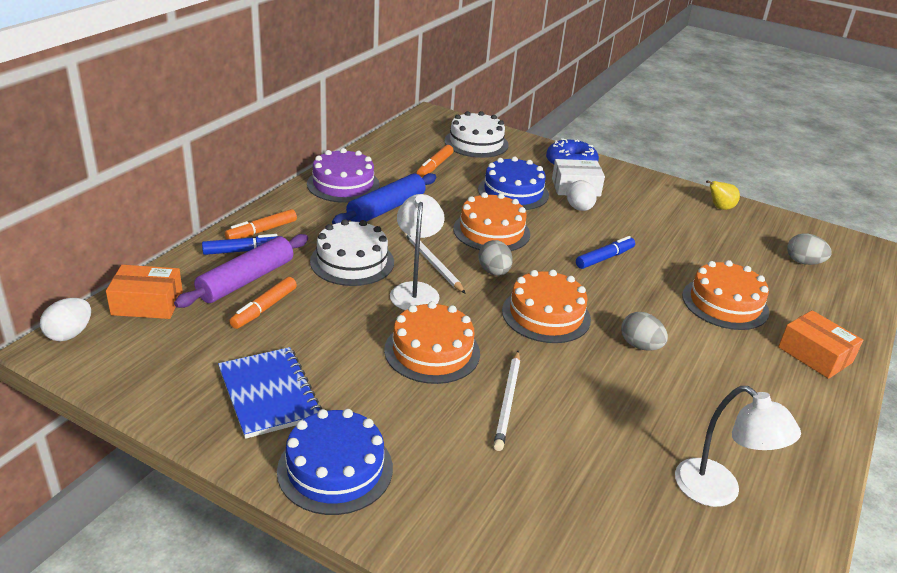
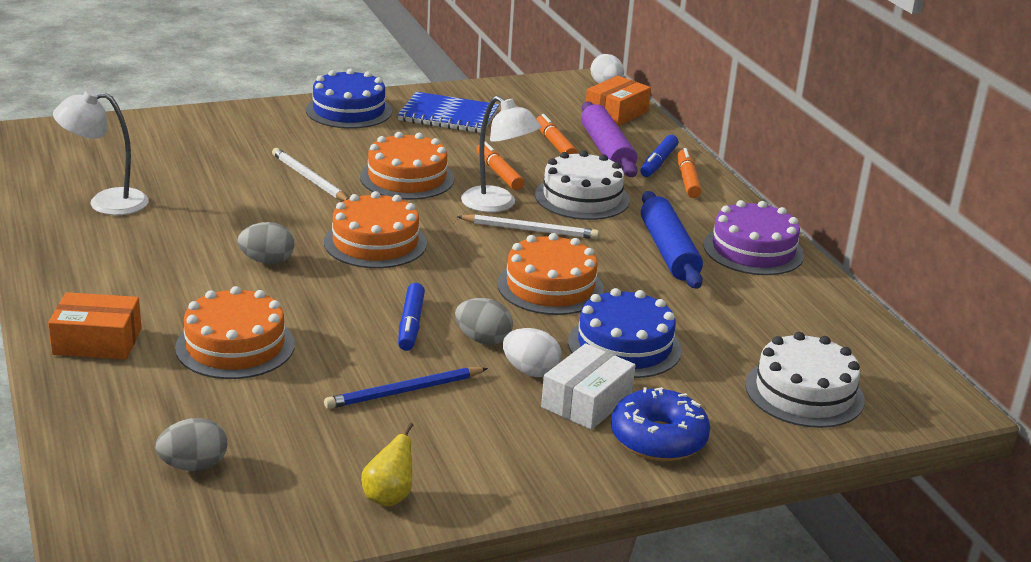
camera: 130 degrees right, 5 degrees down
orange marker [417,145,453,177] -> orange marker moved to [476,141,524,190]
grey egg [478,240,513,276] -> grey egg moved to [455,298,513,345]
none -> blue pencil [324,367,488,409]

